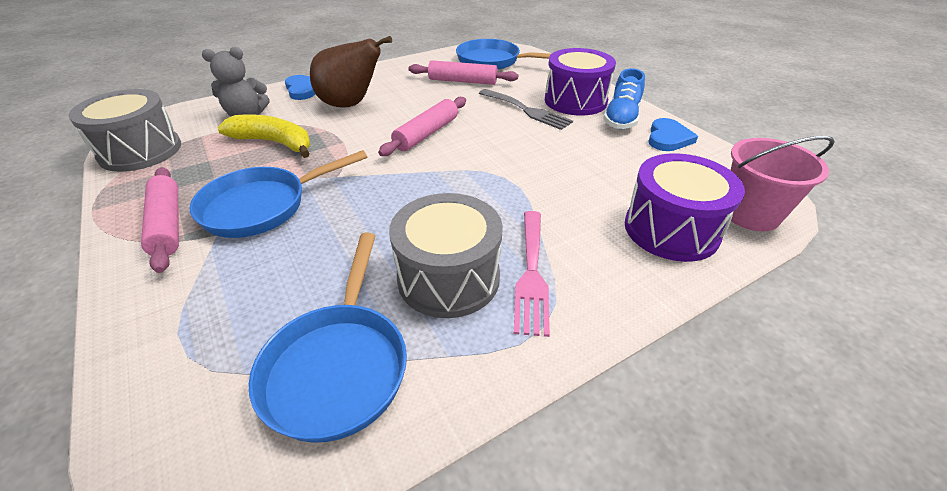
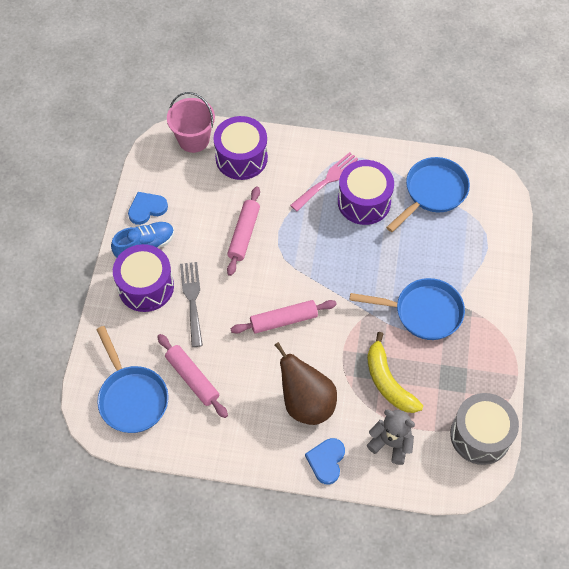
camera: 140 degrees left, 20 degrees up
pink rolling pin [141,167,179,273] -> pink rolling pin moved to [227,186,260,276]
grey drum [389,193,503,318] -> purple drum [338,160,394,225]

